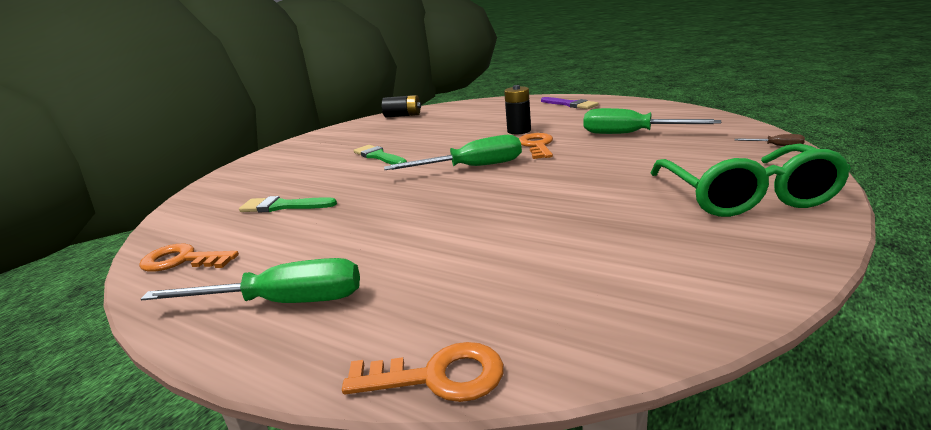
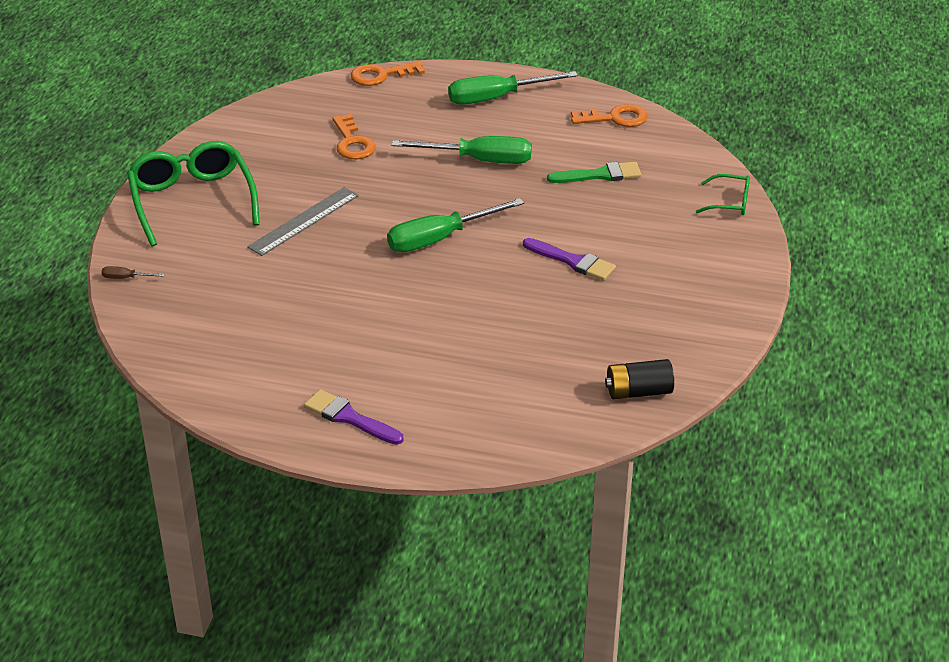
camera: 160 degrees right, 15 degrees up
green brush [354,145,407,165] -> purple brush [523,238,616,281]
black battery [504,85,531,134] -> none
orange key [519,133,553,159] -> orange key moved to [332,114,376,159]
green screwdriver [583,108,721,134] -> green screwdriver moved to [392,136,532,164]
none -> grey ruler [247,187,359,256]
none -> green glasses [696,174,750,215]

